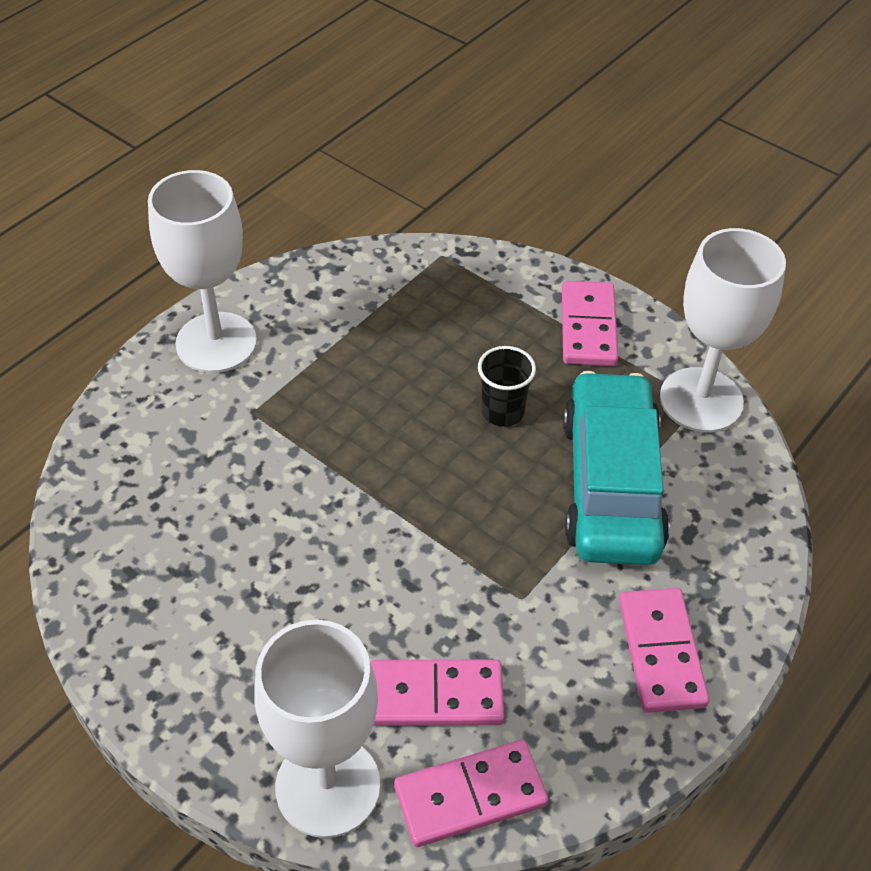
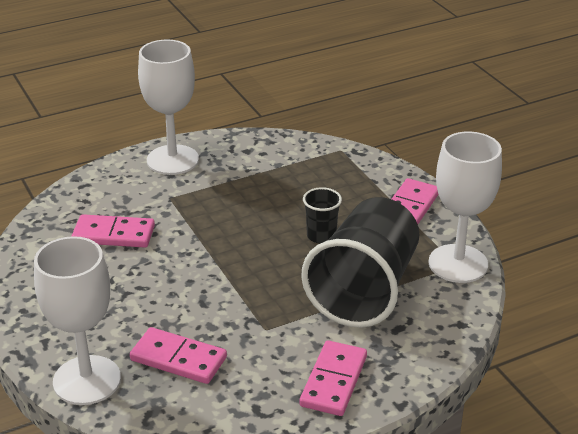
camera: 25 degrees right, 15 degrees down
pink domino [394,740,548,847] -> pink domino moved to [71,214,155,248]
turquoise car [563,371,670,565] -> black cup [301,197,420,328]

